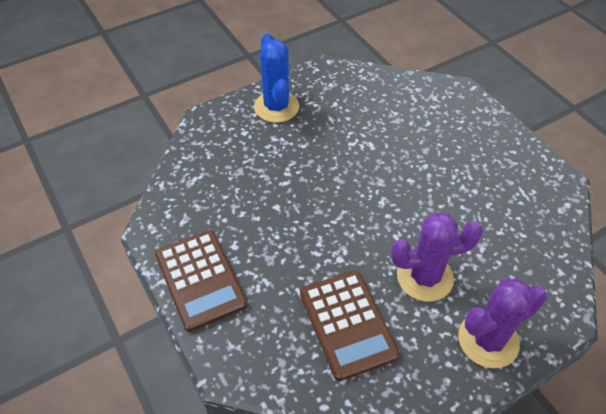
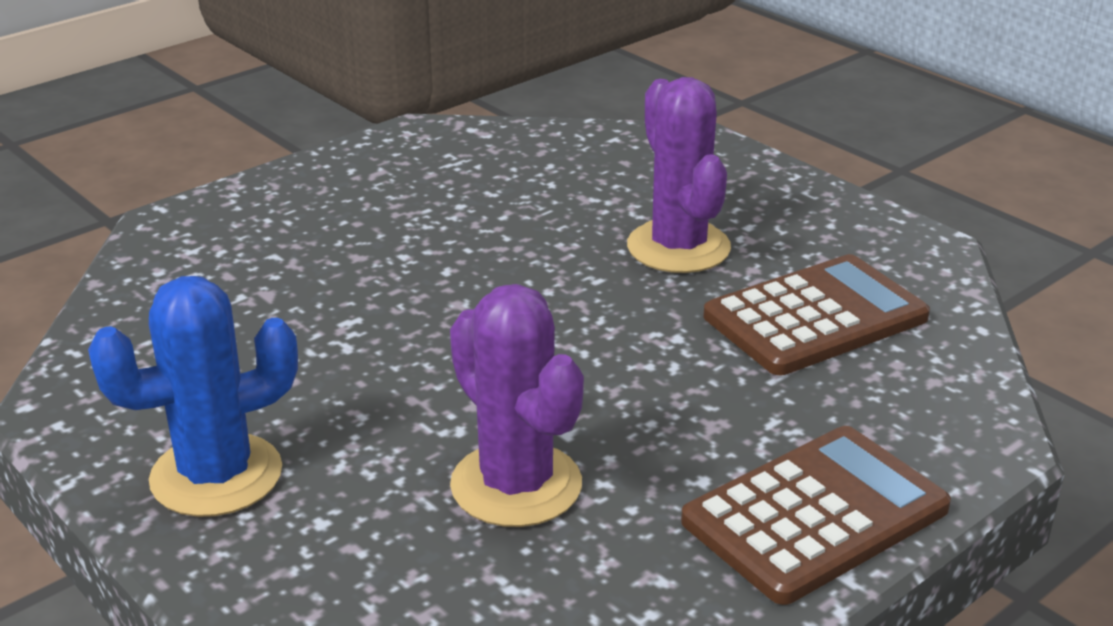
camera: 100 degrees left, 20 degrees down
purple cactus [458,279,547,368] -> purple cactus moved to [450,284,584,527]

